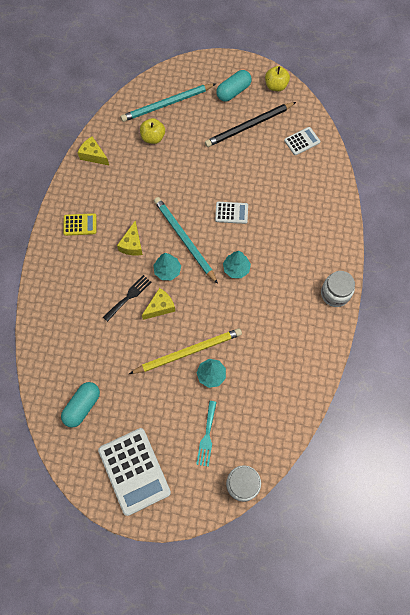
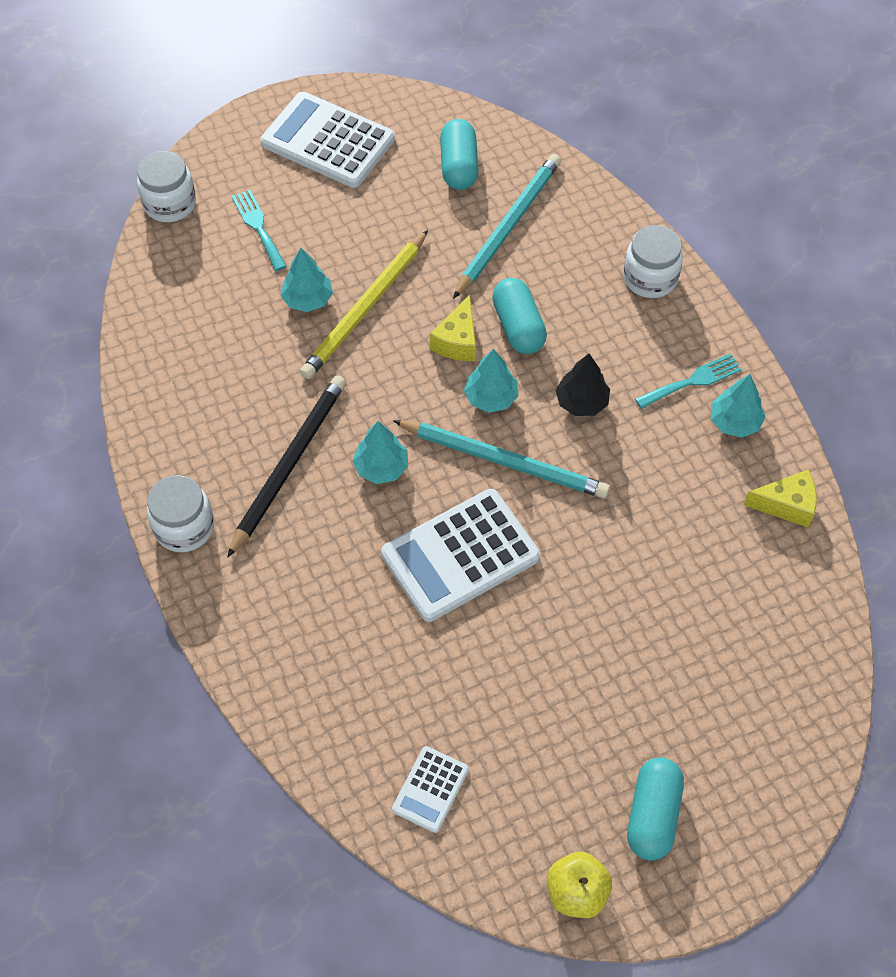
camera: 145 degrees right, 10 degrees down
yellow calculator [63,213,96,236] -> turquoise fork [635,354,742,409]
black fork [103,275,151,322] -> turquoise capsule [492,278,547,354]
yellow cheese [117,221,143,256] -> black tree [556,354,610,416]
turquoise pencil [121,84,216,122] -> turquoise pencil moved to [453,154,561,299]
yellow apple [140,118,165,144] -> none
black pencil [205,102,296,147] -> black pencil moved to [227,375,346,558]
white calculator [215,202,248,224] -> white calculator [381,489,540,622], size x1.96
none -> white jar [623,225,683,298]
none -> turquoise tree [711,374,766,438]

